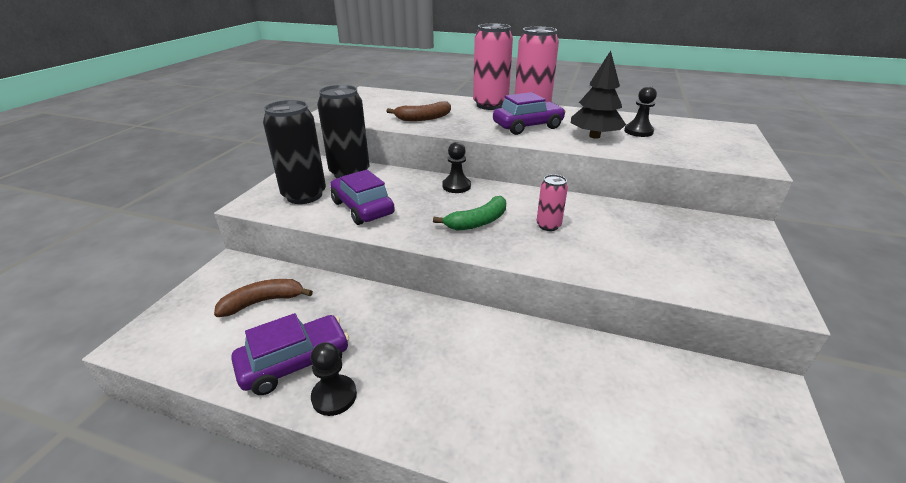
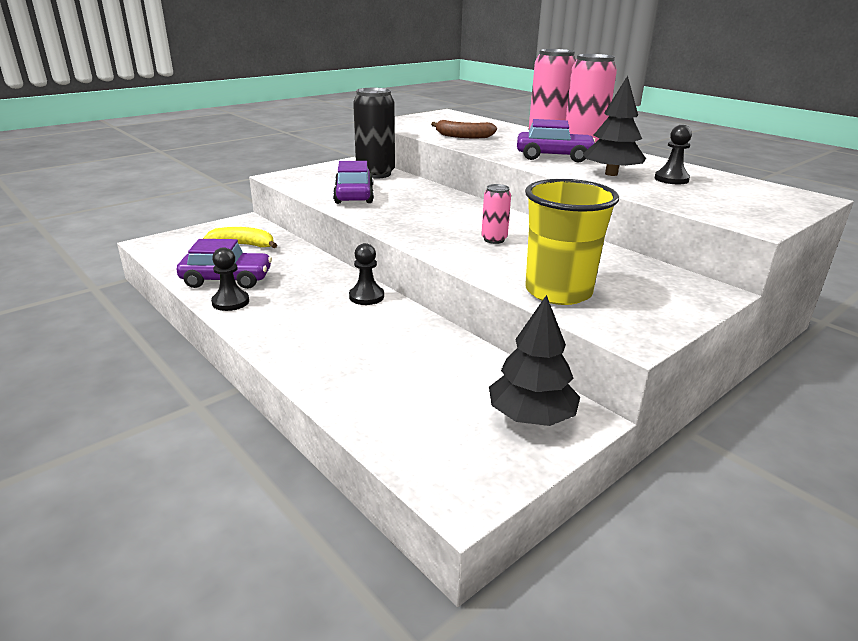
camera: 30 degrees right, 5 degrees down
brown banana [214,279,313,317] -> yellow banana [203,227,277,248]
black can [263,100,326,204] -> none
green banana [433,196,506,230] -> none
black pawn [442,142,471,193] -> black pawn moved to [349,243,384,305]
none -> black tree [489,295,580,426]
none -> yellow cup [525,179,619,305]

